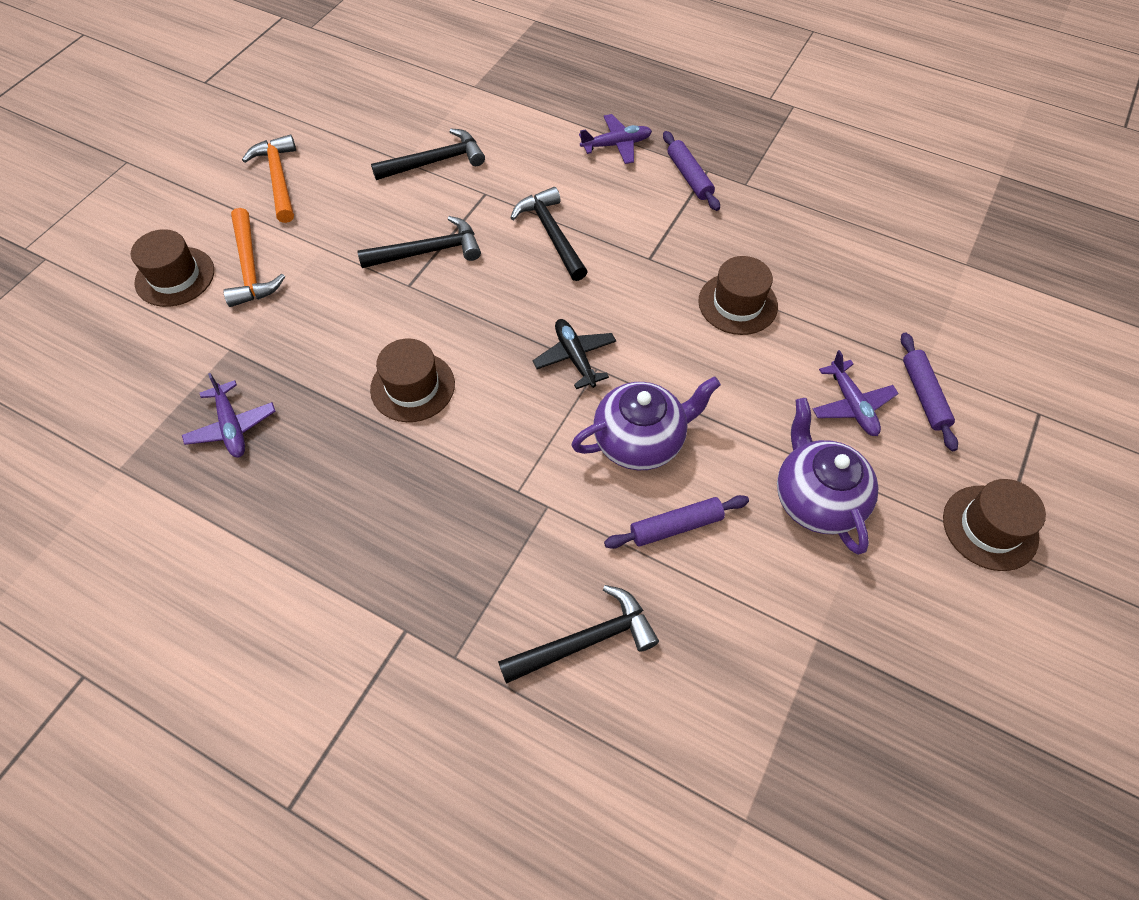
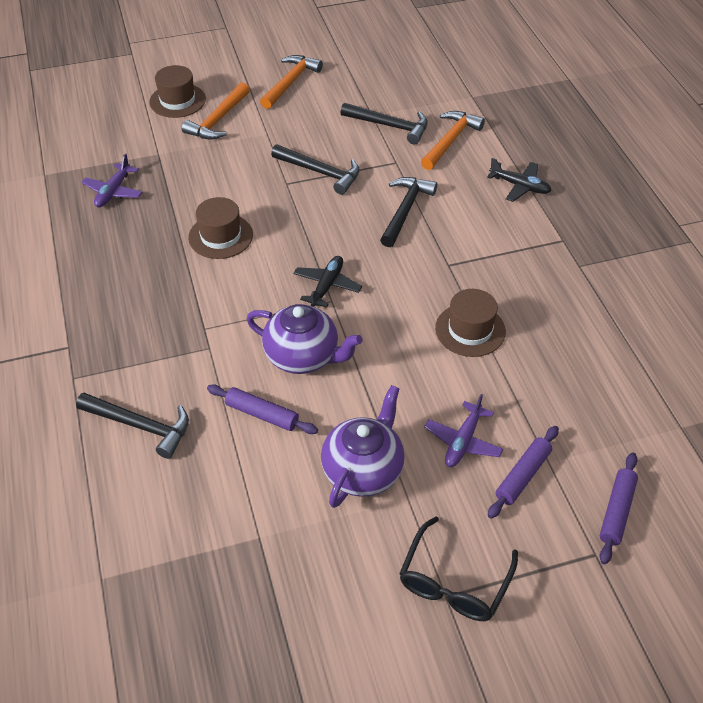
camera: 45 degrees right, 10 degrees down
purple plane [579,114,652,164] -> black plane [487,158,551,202]
purple rolling pin [663,131,720,211] -> purple rolling pin moved to [599,452,638,564]
brown hat [943,479,1046,571] -> black glasses [399,517,518,621]
none -> orange hammer [421,111,485,170]

